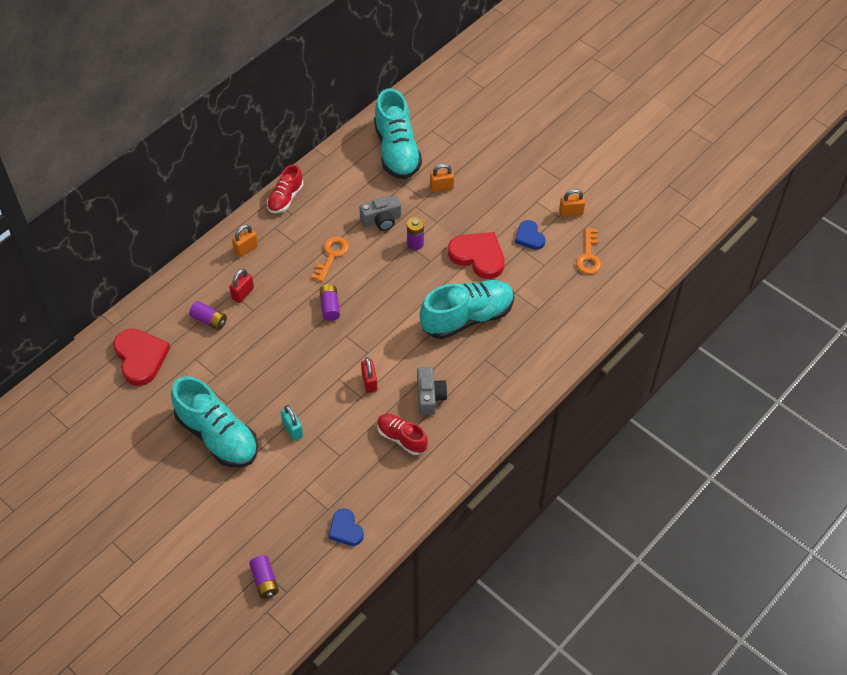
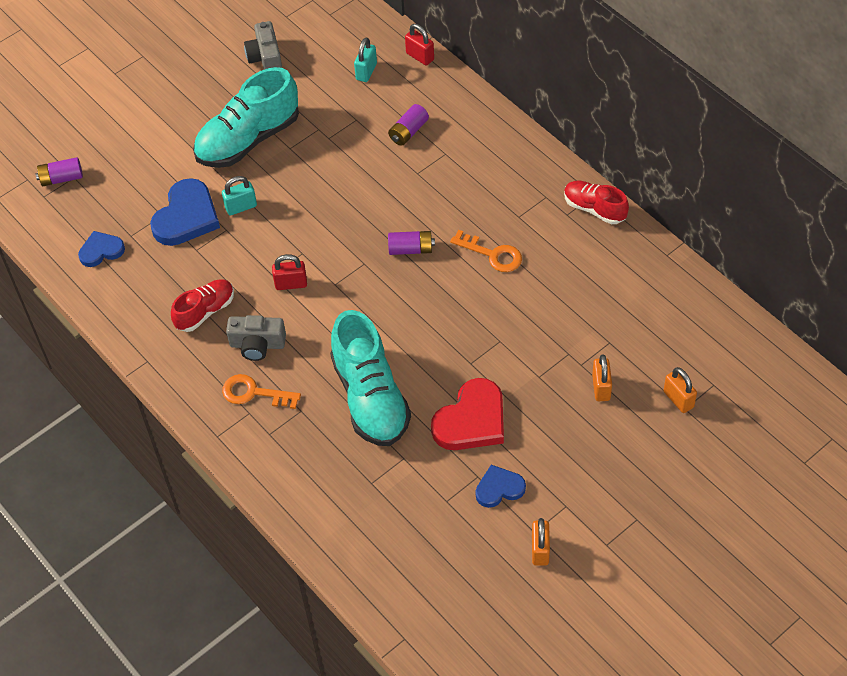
camera: 100 degrees right, 0 degrees up
red heart [113,328,170,386] -> turquoise padlock [354,37,377,82]
red padlock [229,269,254,303] -> red padlock moved to [405,24,434,66]
orange padlock [232,225,258,257] -> orange padlock moved to [664,367,697,413]
grey camera [359,195,401,231] -> grey camera moved to [244,21,282,70]
turquoise shoe [374,88,422,179] -> none
purple battery [407,217,424,250] -> none
orange key [576,228,601,274] -> orange key moved to [222,374,301,409]
none -> blue heart [150,178,220,246]

